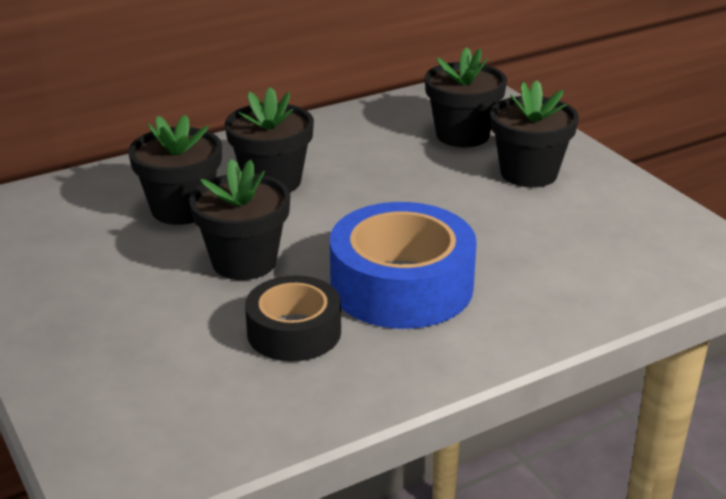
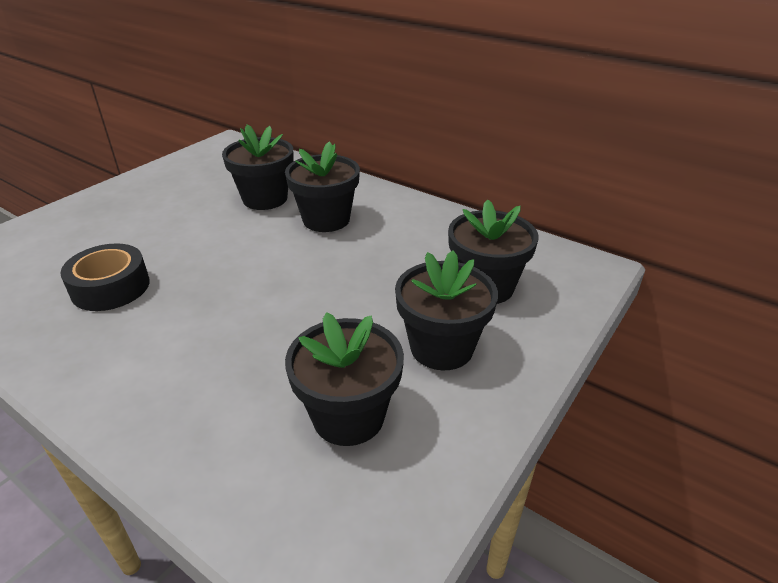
camera: 65 degrees right, 5 degrees up
black flower pot [189,159,290,280] -> black flower pot moved to [285,312,404,446]
blue tape [330,202,477,329] -> none

